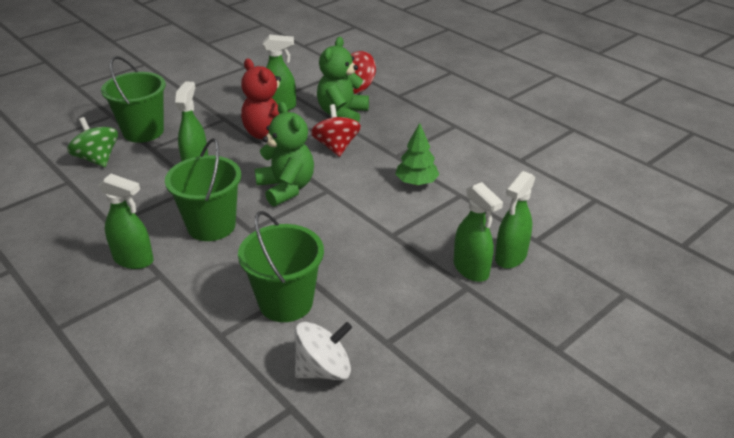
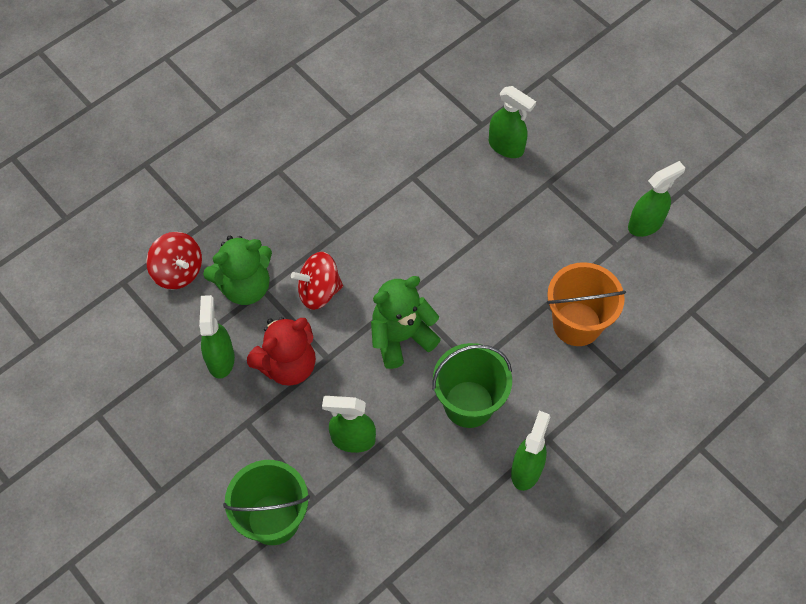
camera: 90 degrees left, 25 degrees up
green spinning top [67,117,118,167] -> none
green bucket [238,211,324,322] -> orange bucket [547,262,626,346]
white spinning top [295,322,352,380] -> none
green teddy bear [317,37,369,123] -> green teddy bear turned 45 degrees counterclockwise [203,236,272,305]
green tree [395,123,439,185] -> none
green spray bottle [453,182,503,282] -> green spray bottle moved to [628,161,685,237]

